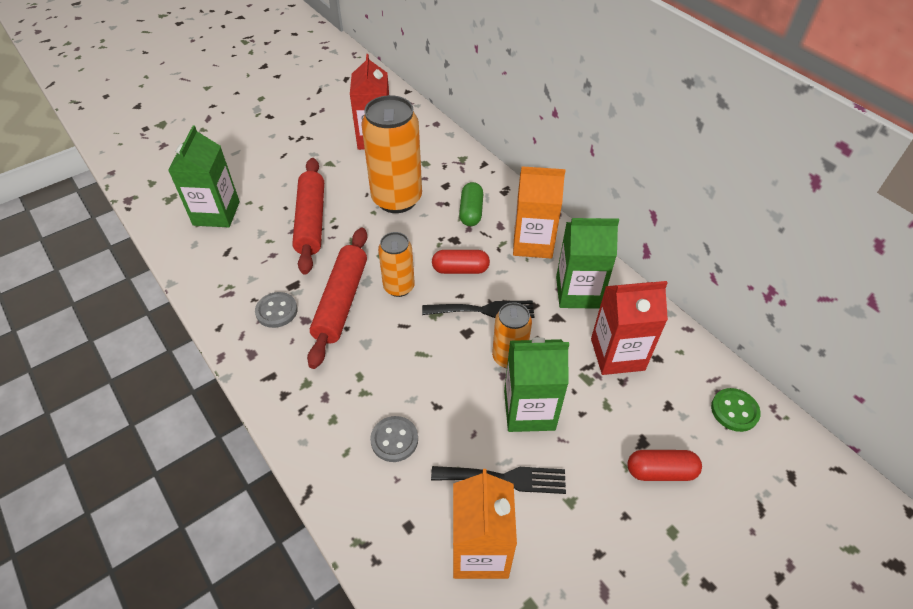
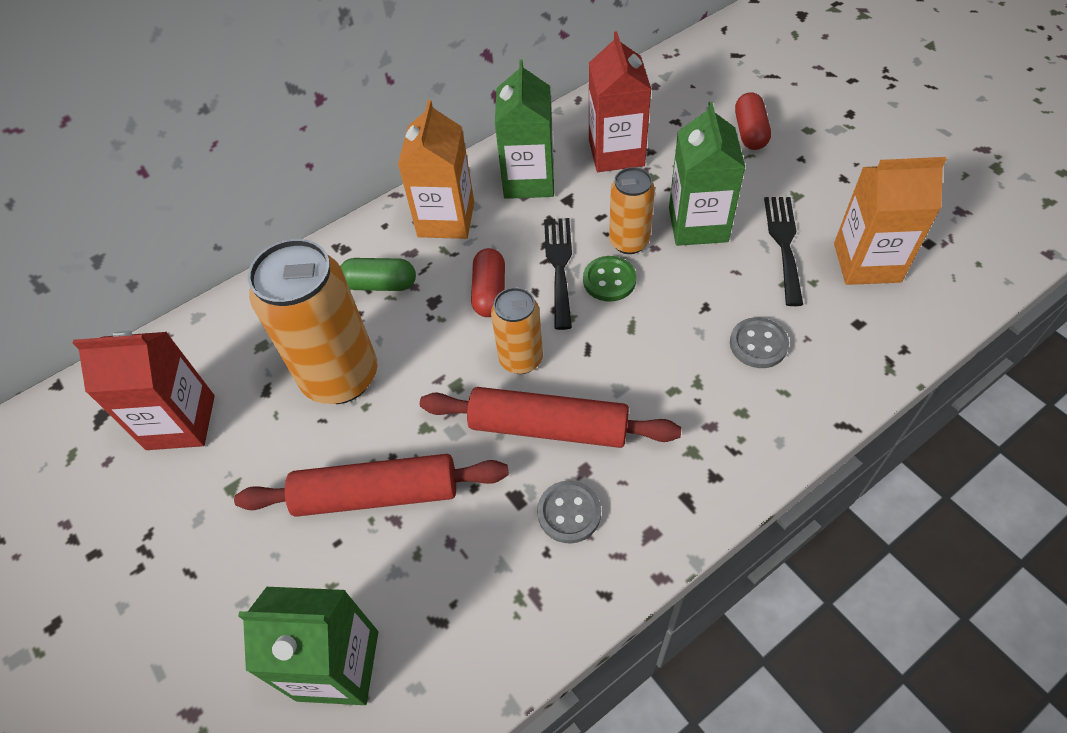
camera: 85 degrees left, 5 degrees up
green button [711,388,761,432] -> green button moved to [583,256,636,302]

